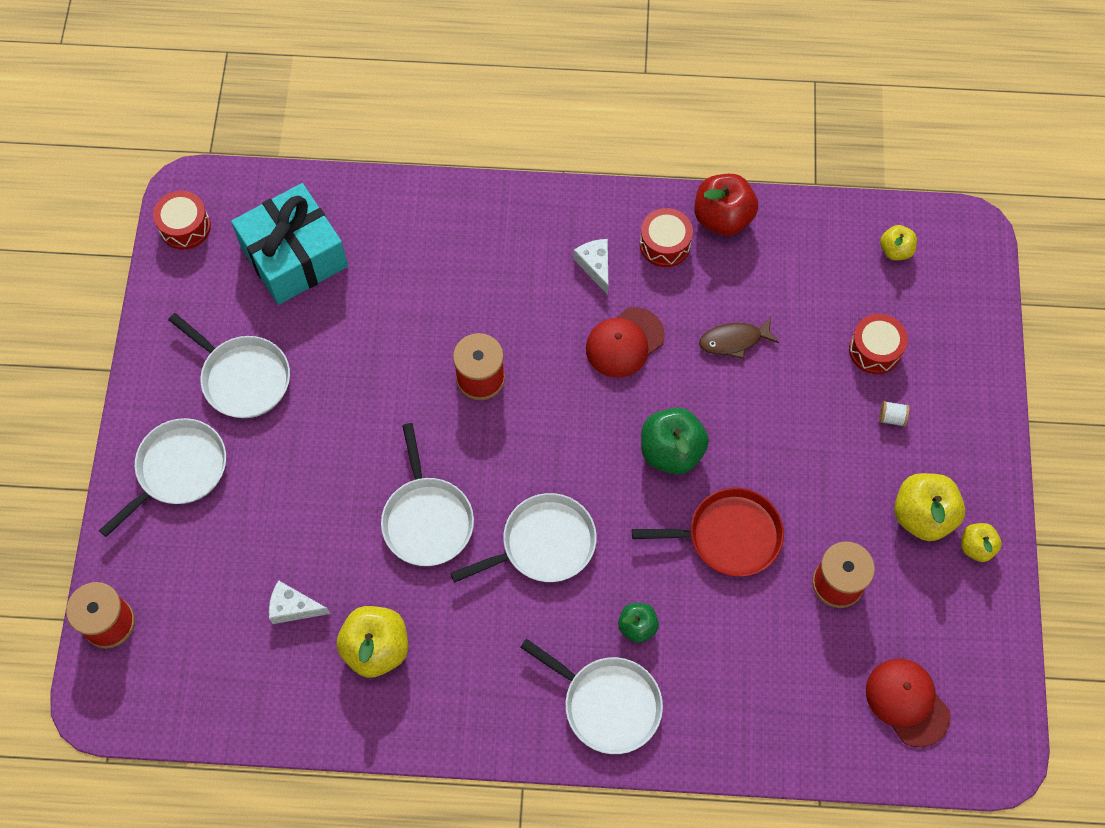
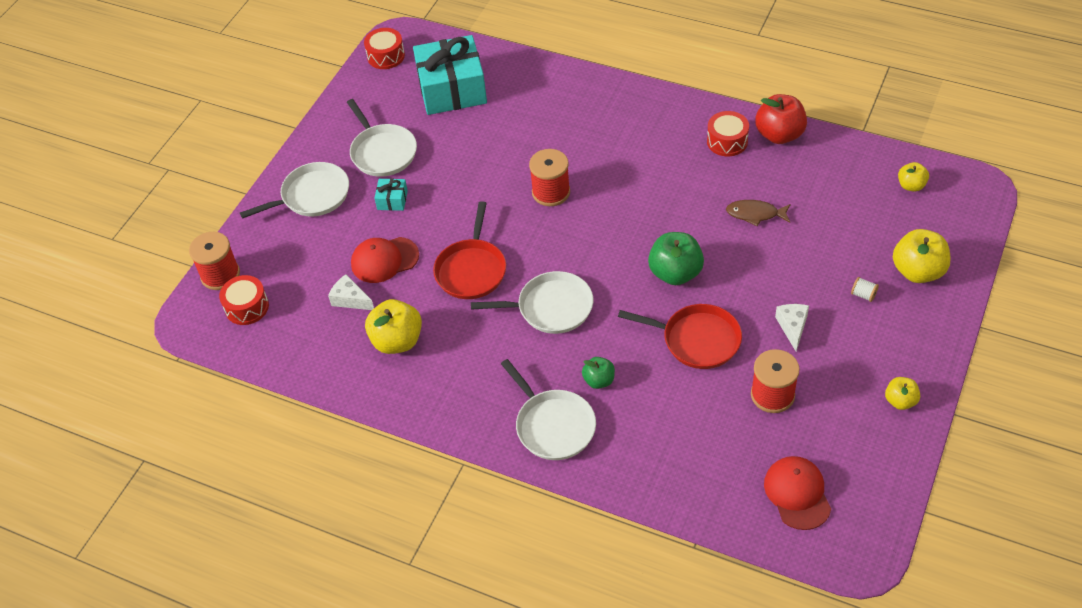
camera: 25 degrees right, 15 degrees down
white pan [381,423,474,566] -> red pan [433,201,506,299]
white cheese [573,239,608,295] -> white cheese moved to [775,304,809,351]
red cap [586,307,665,378] -> red cap moved to [351,237,419,283]
red drum [849,314,908,374] -> red drum moved to [219,275,269,325]
yellow apple [894,473,965,541] -> yellow apple moved to [893,229,951,283]
none -> turquoise gift [374,178,408,211]

